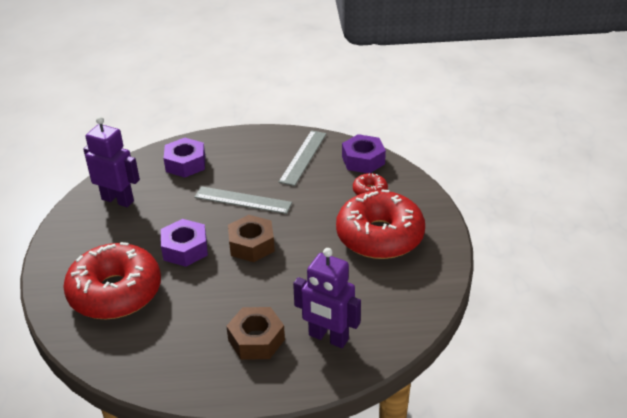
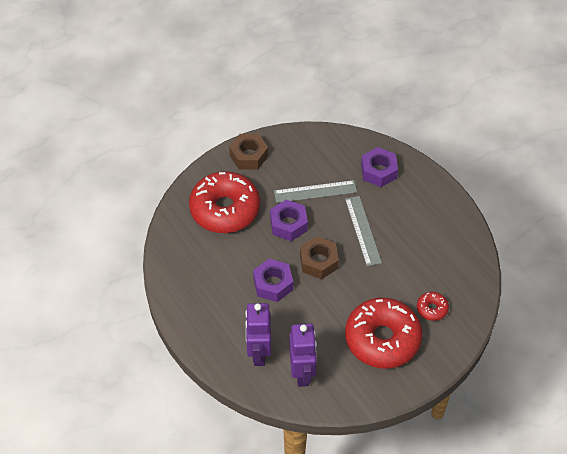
camera: 60 degrees right, 15 degrees up
purple robot [83,116,140,207] -> purple robot moved to [289,324,317,387]
brown nut [226,307,285,360] -> brown nut moved to [229,134,268,170]
grey ruler [279,130,327,186] -> grey ruler moved to [274,180,357,203]
purple nut [342,134,386,173] -> purple nut moved to [253,259,293,302]

